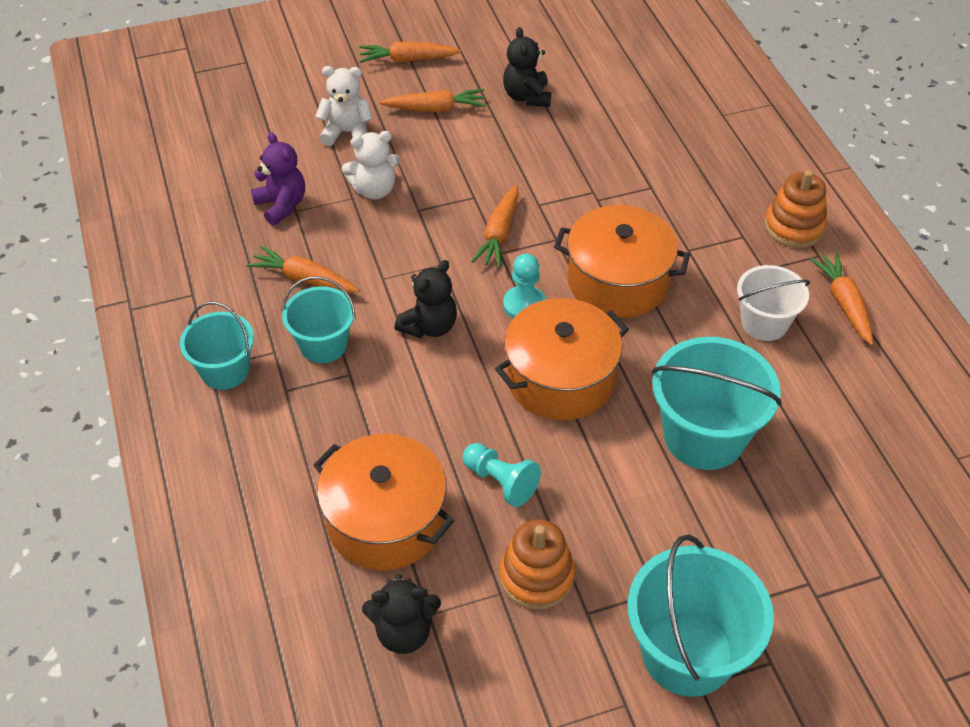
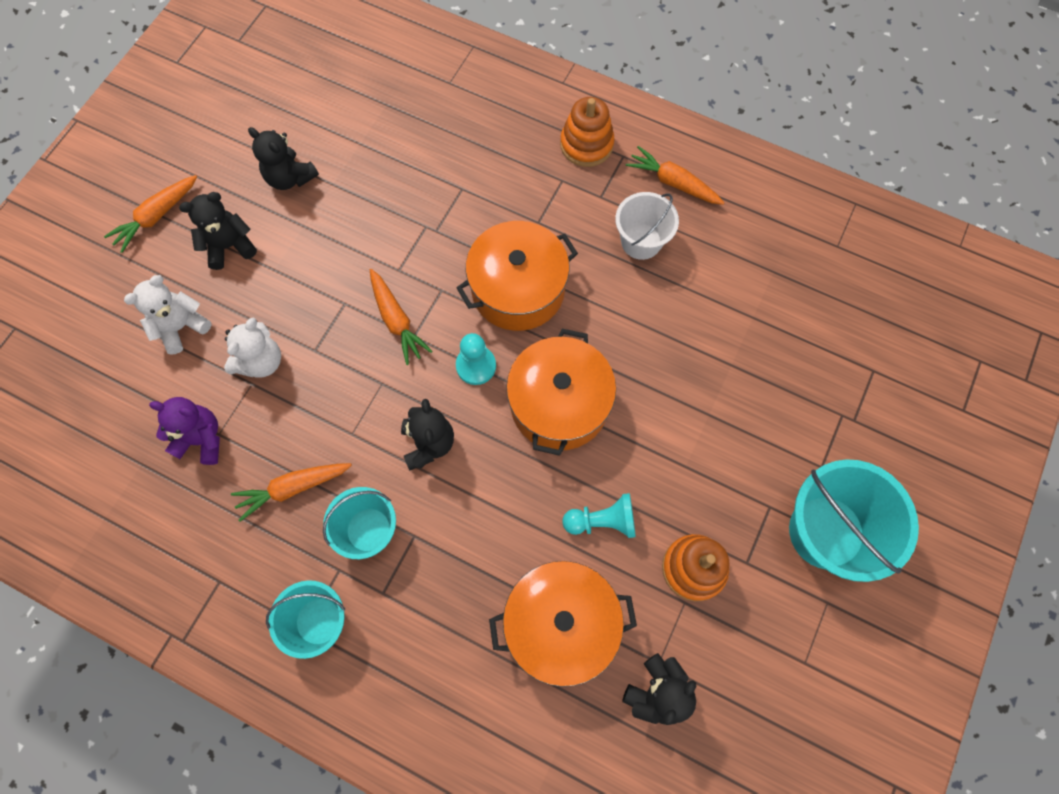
camera: 45 degrees left, 20 degrees up
orange carrot [380,89,486,112] -> black teddy bear [179,192,257,270]
turquoise bucket [652,337,782,470] -> none

